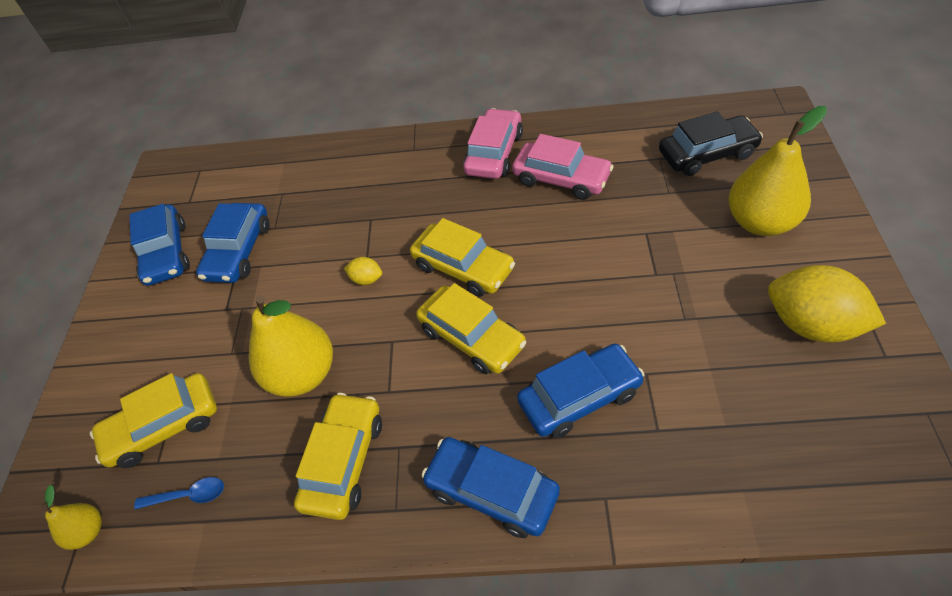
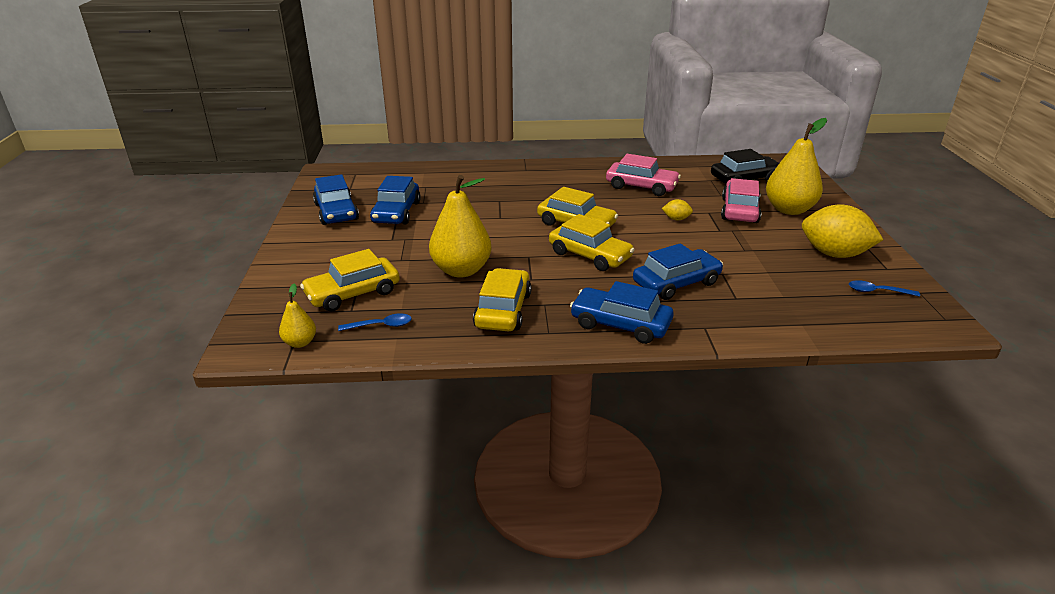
camera: 10 degrees left, 20 degrees down
yellow lemon [344,257,382,285] -> yellow lemon moved to [662,199,693,220]
pink car [463,108,523,179] -> pink car moved to [721,178,762,223]
none -> blue spoon [849,280,920,297]

